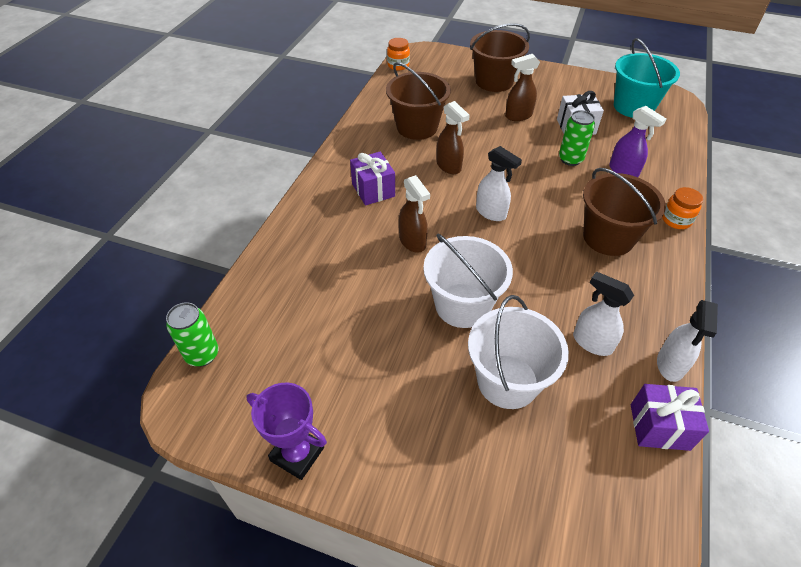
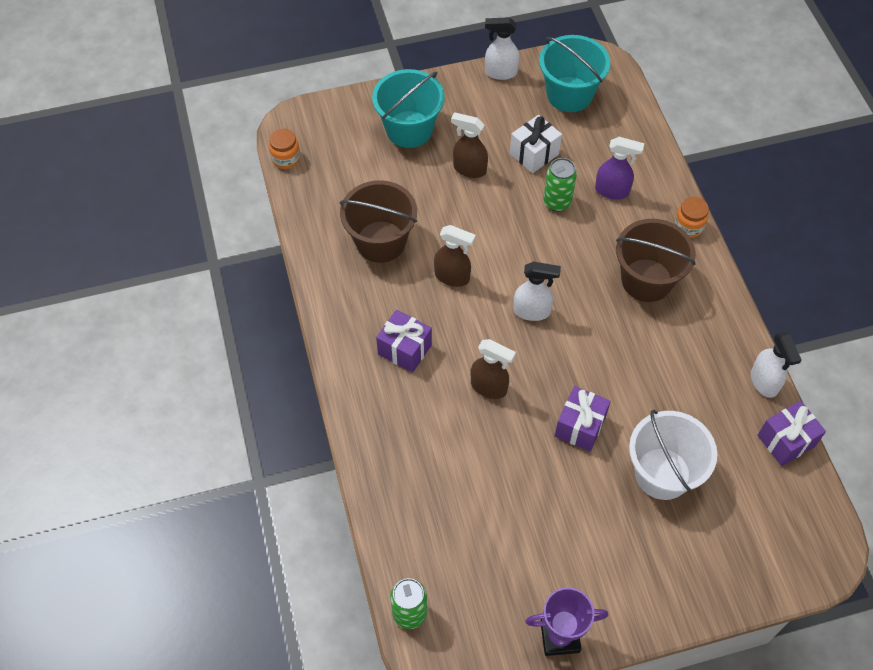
camera: 35 degrees left, 10 degrees up
white bucket [423,234,513,328] -> purple gift [555,386,611,451]
brown bucket [470,23,530,92] -> turquoise bucket [372,69,445,148]
brown spray bottle [505,54,540,121] -> brown spray bottle turned 75 degrees clockwise [451,112,488,178]
white spray bottle [573,271,634,356] -> white spray bottle moved to [485,17,519,80]

